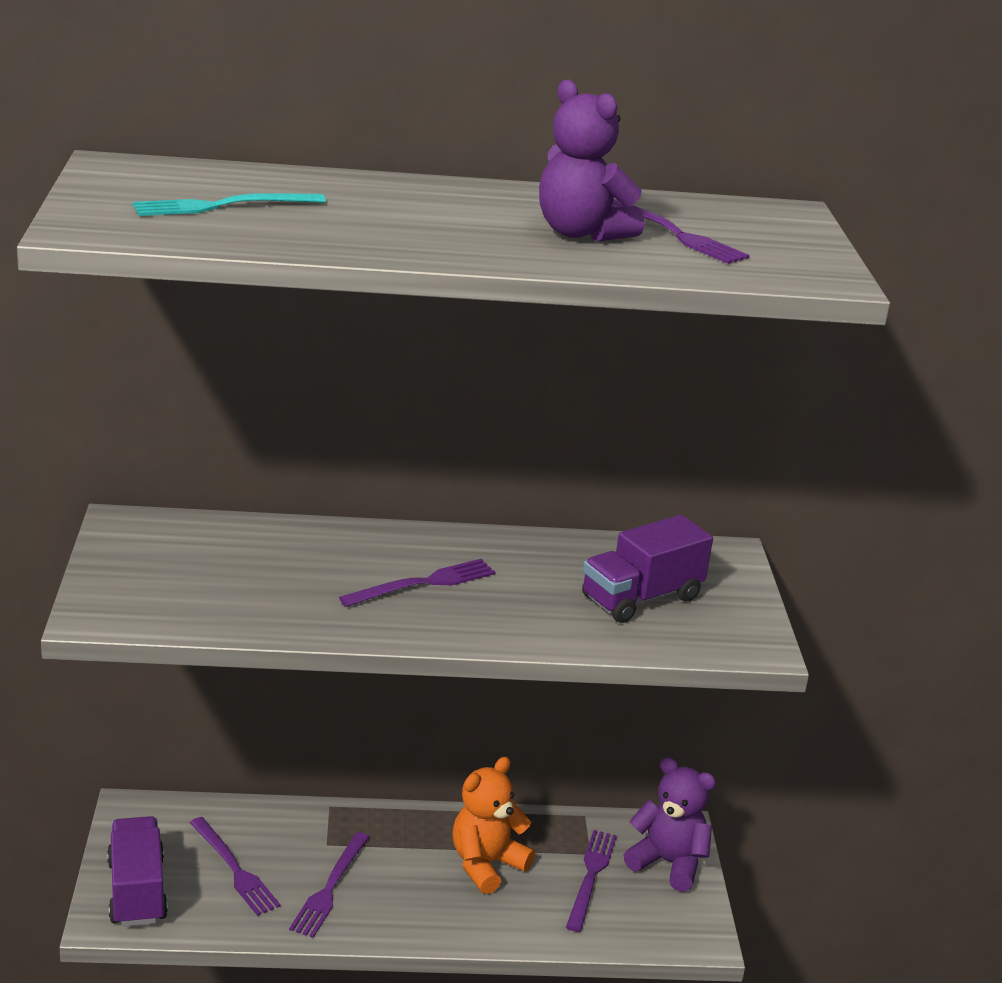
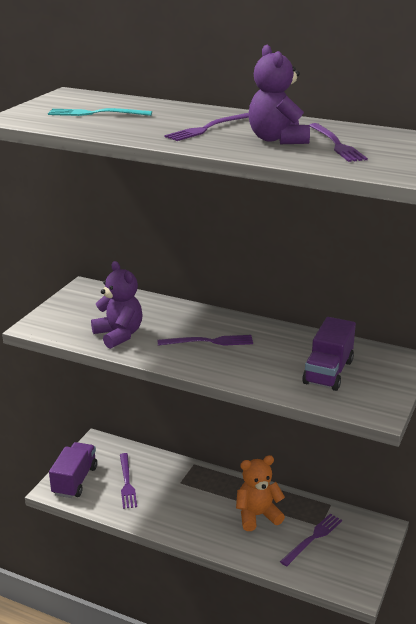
camera: 30 degrees right, 0 degrees up
purple fork [289,832,369,938] -> purple fork moved to [165,113,249,141]
purple truck [582,515,713,623] -> purple truck turned 60 degrees counterclockwise [302,317,356,391]
purple teddy bear [624,757,716,892] -> purple teddy bear moved to [91,261,143,349]

